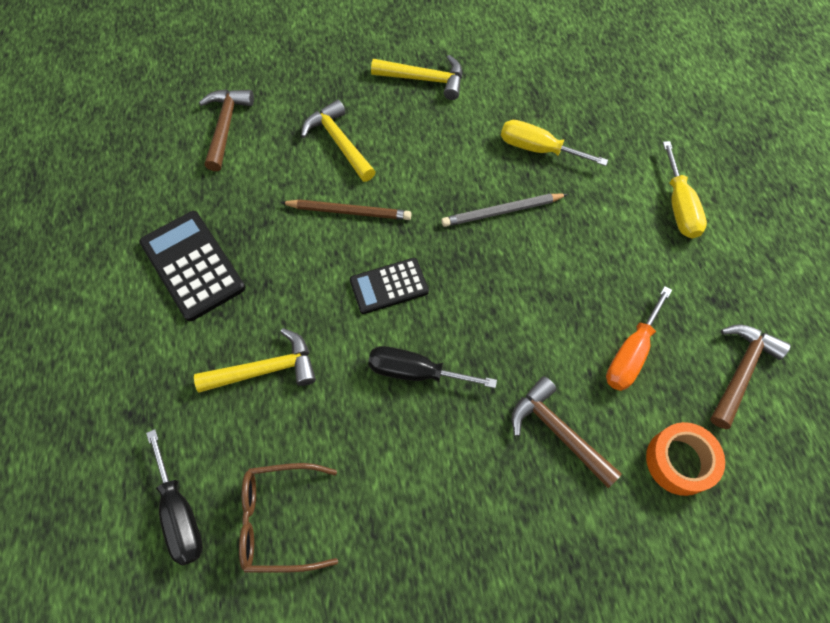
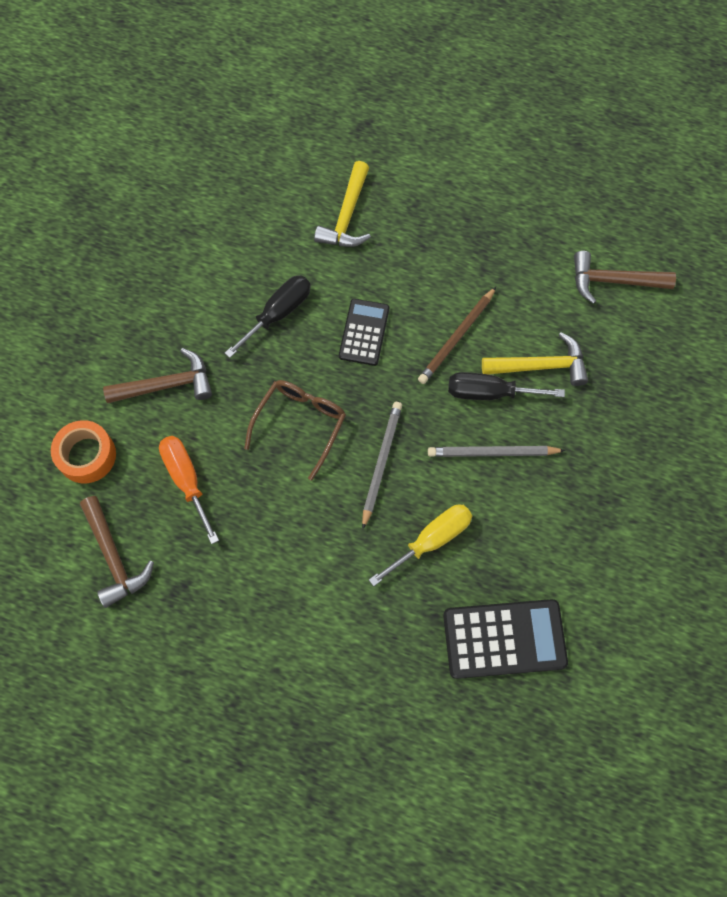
camera: 120 degrees right, 5 degrees up
black calculator [140,211,245,321] -> black calculator moved to [443,599,568,679]
black screwdriver [146,429,203,565] -> black screwdriver moved to [448,372,565,400]
brown hammer [199,89,254,171] -> brown hammer turned 150 degrees clockwise [574,251,676,304]
brown glasses [239,463,338,573] -> brown glasses moved to [244,380,346,481]
yellow hammer [371,55,462,100] -> none
yellow screwdriver [663,141,707,239] -> none
none -> grey pencil [428,446,566,457]

